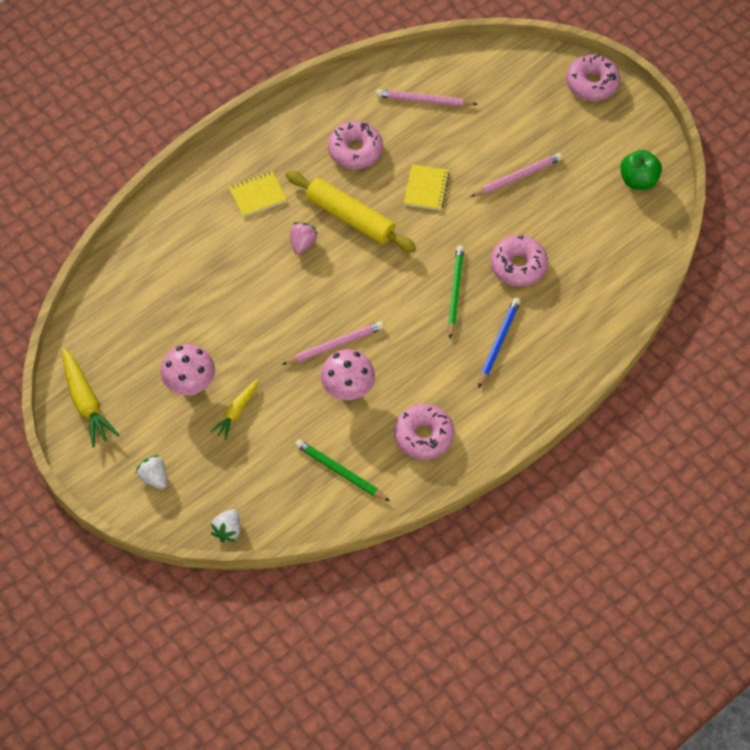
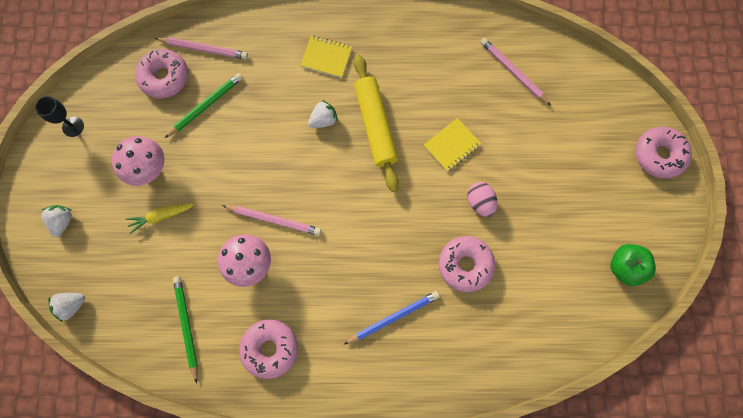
camera: 40 degrees right, 15 degrees up
yellow carrot [62,348,120,447] -> black goblet [35,96,84,137]
pink strawberry [290,222,318,254] -> white strawberry [308,100,338,128]
pink donut [328,121,383,169] -> pink donut moved to [135,49,188,98]
green pencil [448,245,464,339] -> green pencil moved to [165,73,243,138]
pink pencil [470,153,562,197] -> pink pencil moved to [155,37,248,60]
none -> pink egg [467,182,498,217]

